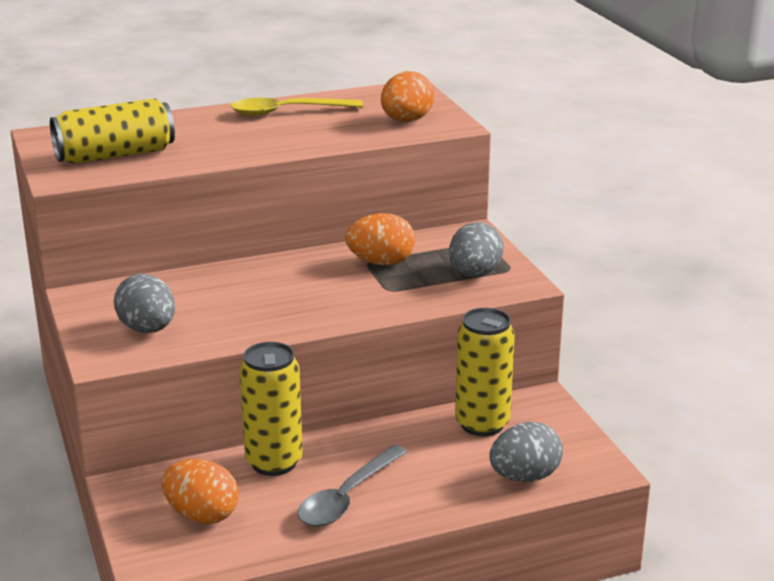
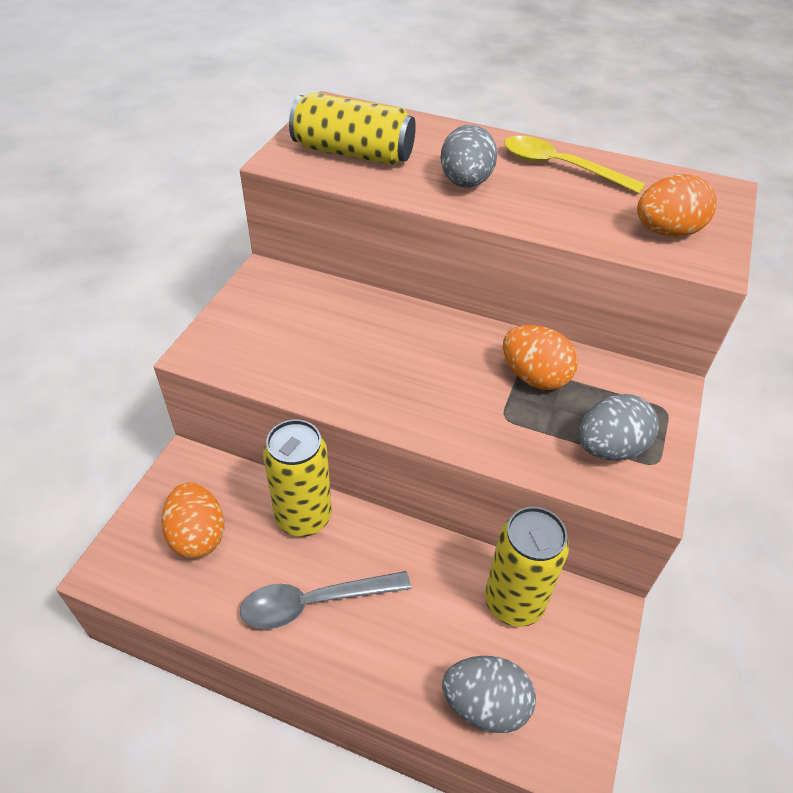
camera: 40 degrees right, 20 degrees up
grey egg [114,274,175,333] -> grey egg moved to [440,125,497,188]

